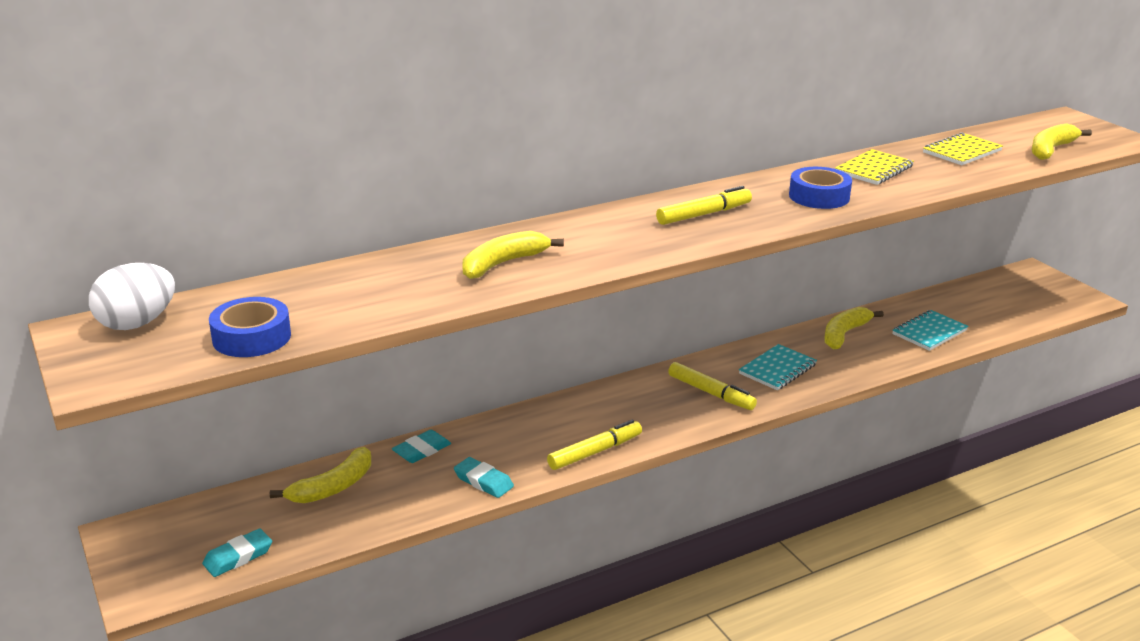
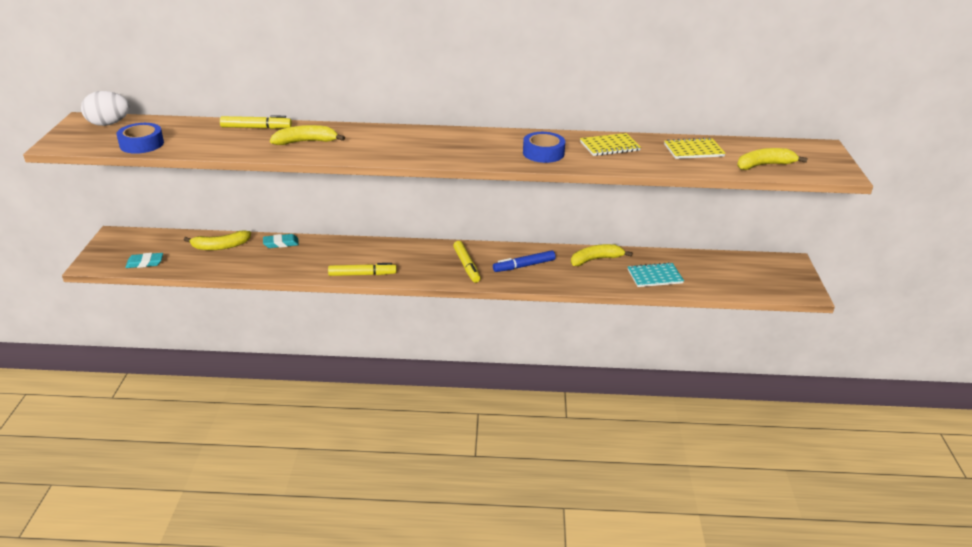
camera: 30 degrees right, 5 degrees up
turquoise eraser [454,457,514,498] -> none
yellow marker [656,186,752,225] -> yellow marker moved to [220,115,292,129]
turquoise notebook [739,344,817,390] -> blue marker [493,250,556,272]

